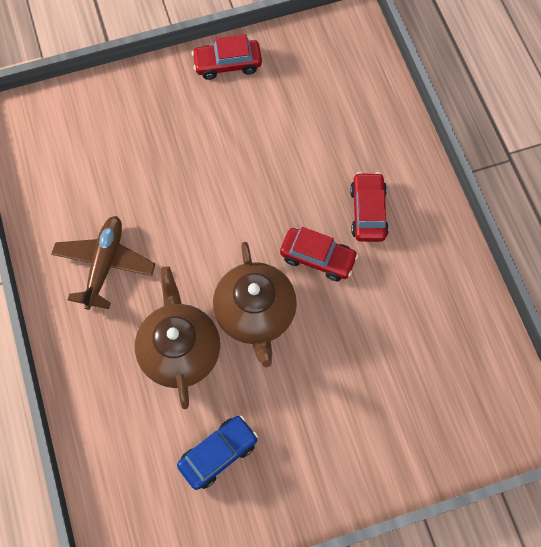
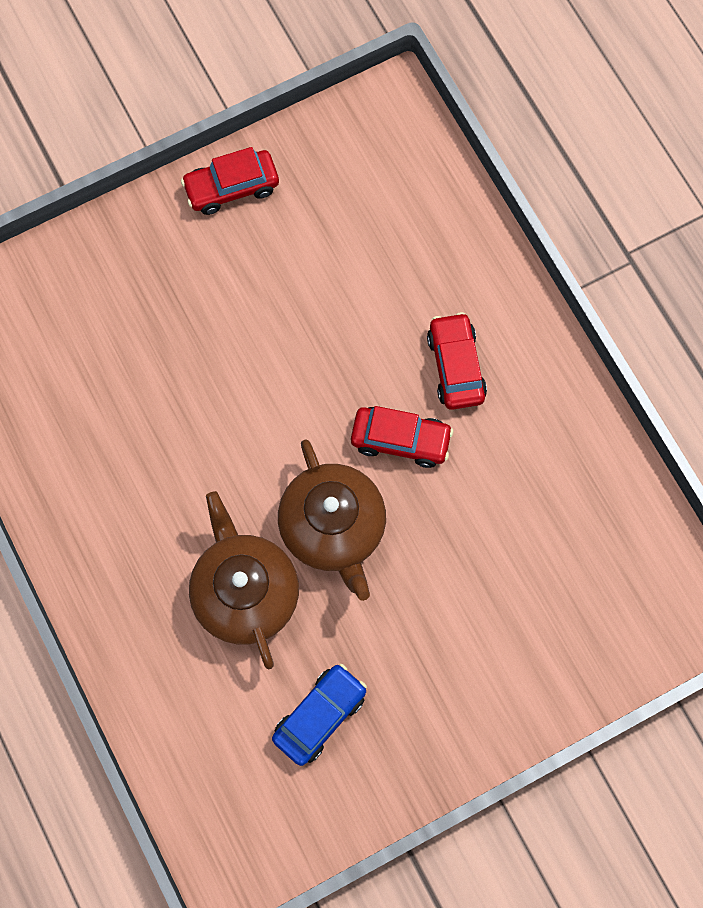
camera: 10 degrees left, 5 degrees up
brown plane [51,216,155,310] -> none

